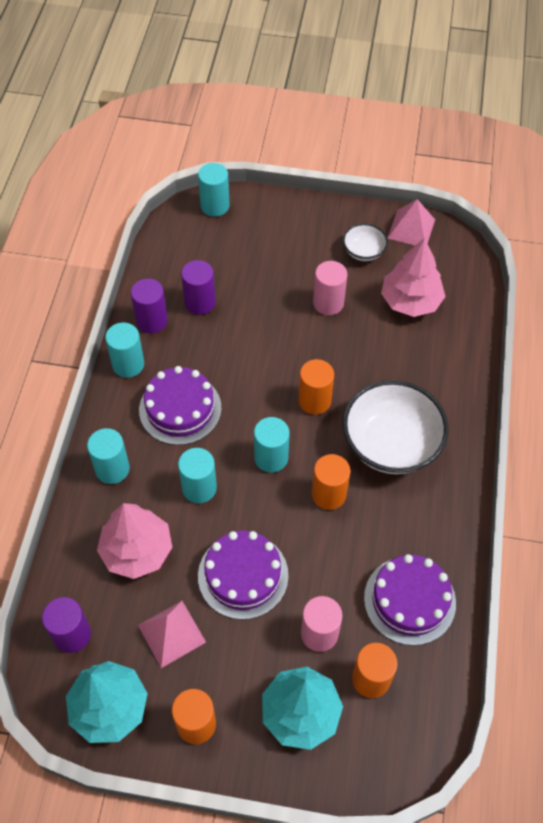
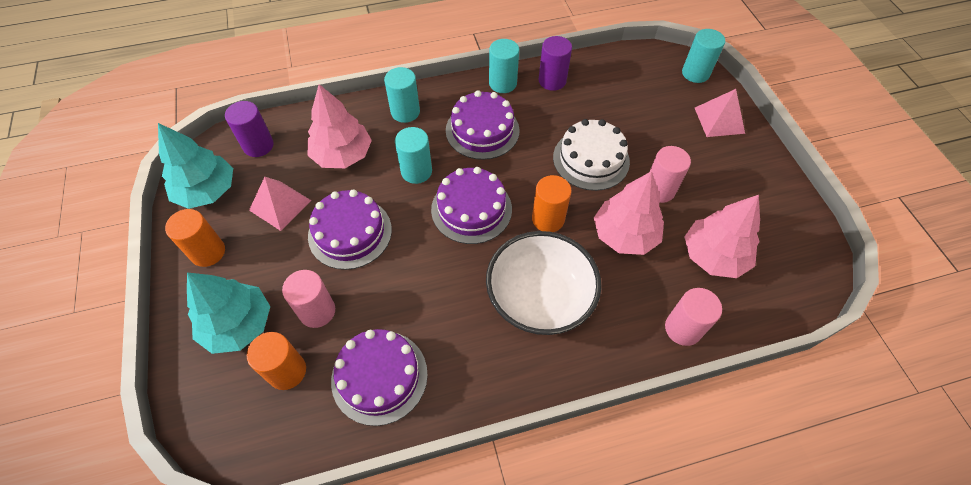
camera: 65 degrees right, 0 degrees up
purple cylinder [181,260,216,315] -> none
turquoise cylinder [254,417,290,473] -> purple cake [431,167,512,244]
orange cylinder [312,454,350,510] -> none
white bowl [343,223,388,261] -> none
pink pyramid [388,199,435,246] -> pink pyramid moved to [695,89,745,137]
none -> white cake [553,119,630,191]
none -> pink tree [594,171,664,255]
none -> pink cylinder [665,288,722,346]

